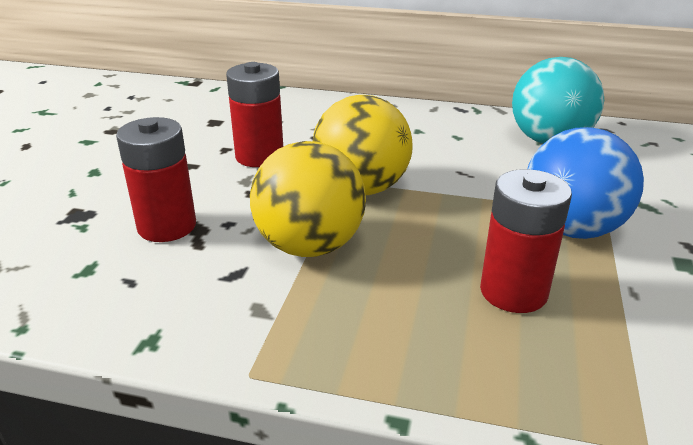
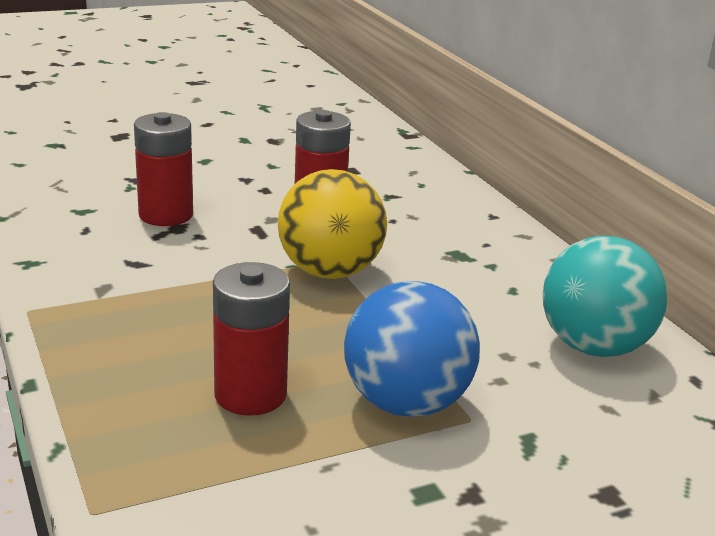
camera: 50 degrees right, 5 degrees down
yellow ball [250,141,366,257] -> none

